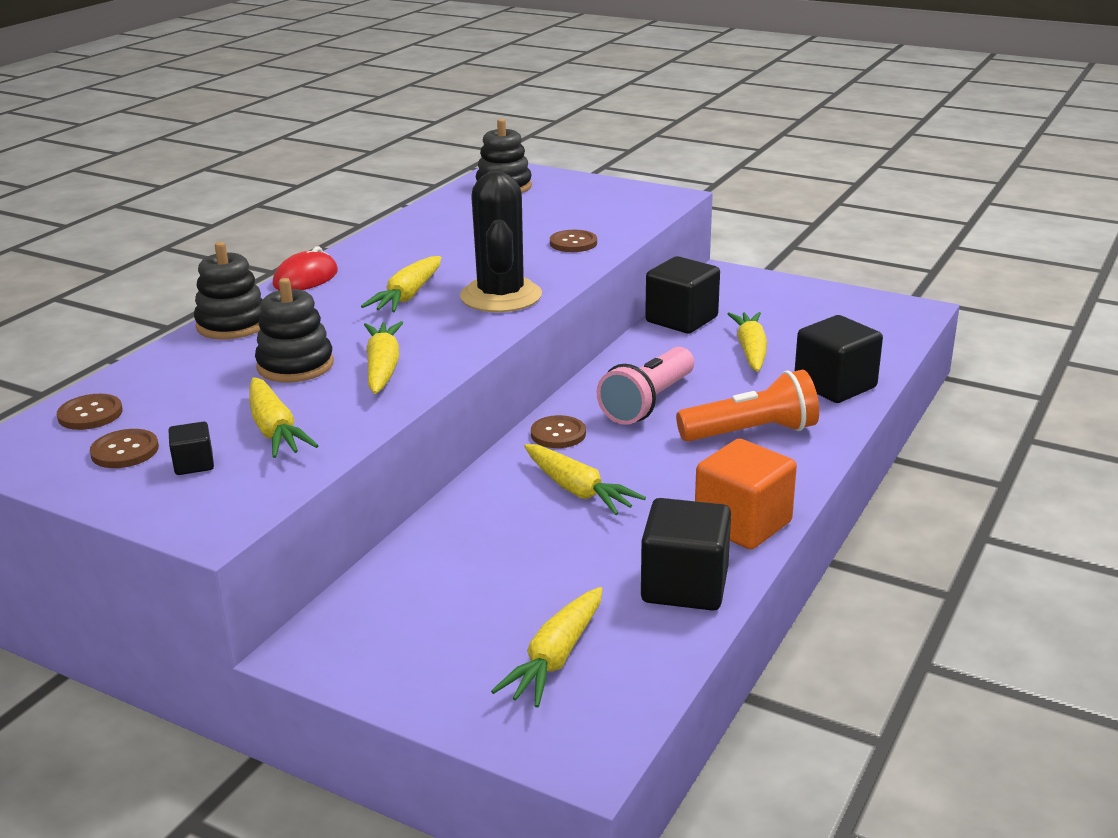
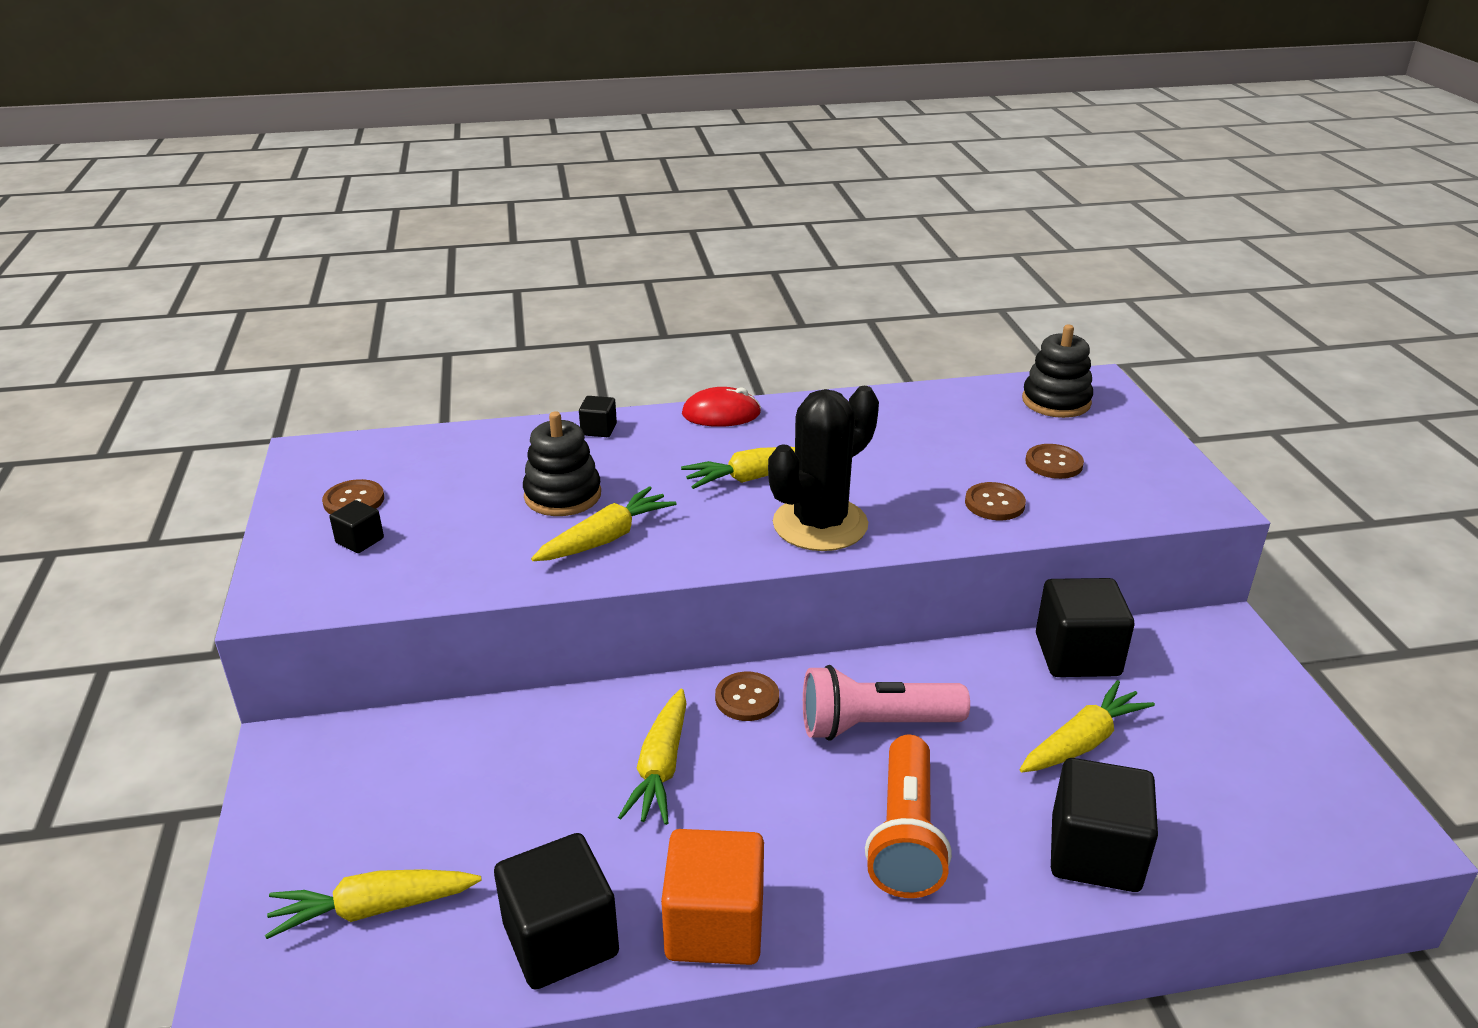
camera: 50 degrees right, 5 degrees up
brown button [57,394,123,430] -> brown button moved to [1025,444,1084,479]
black stacking toy [194,242,263,339] -> black cube [579,396,617,437]
yellow carrot [249,377,319,458] -> none
orange flashlight [676,370,819,442] -> orange flashlight turned 60 degrees clockwise [865,735,952,898]

